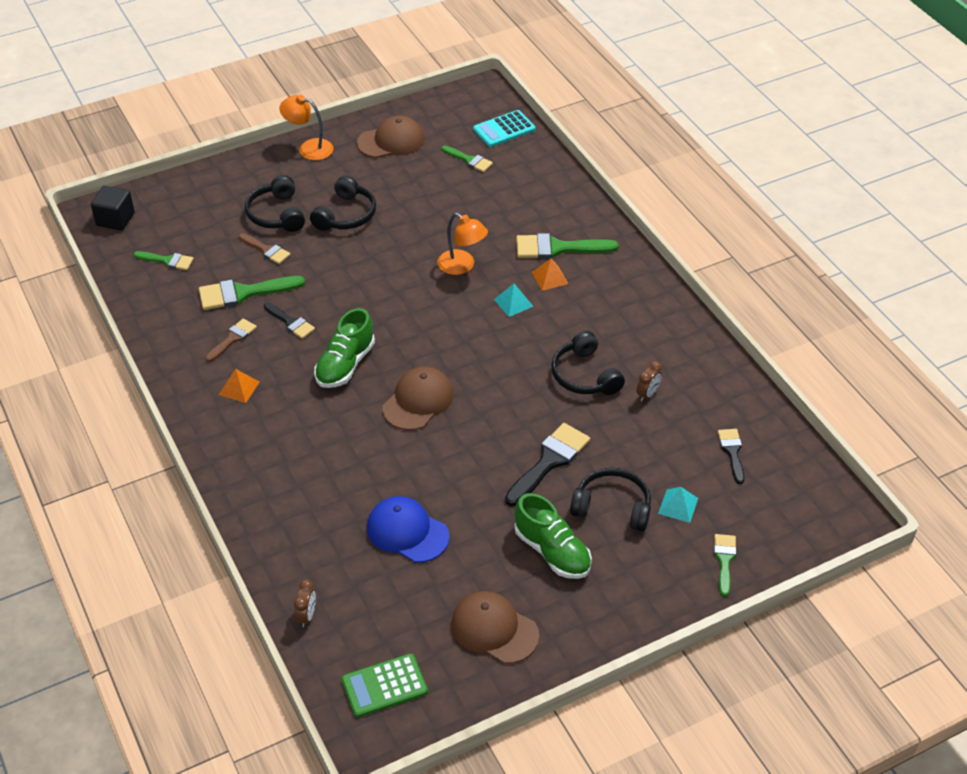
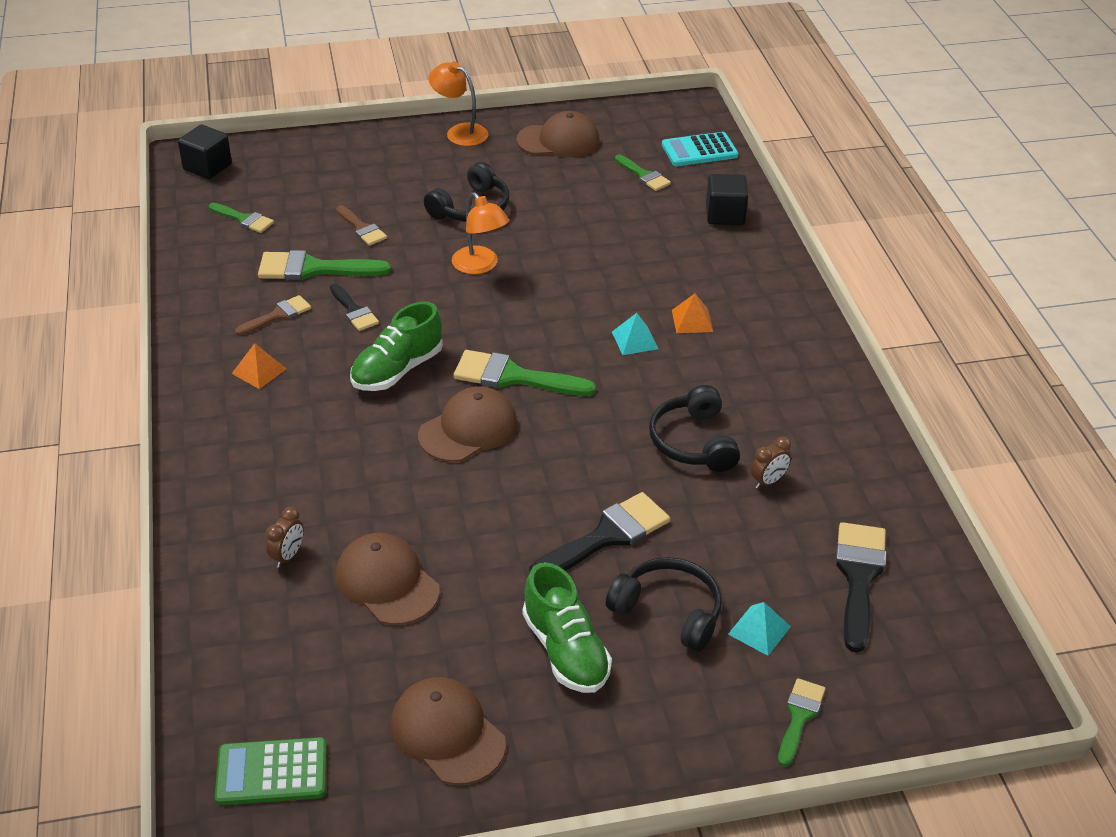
camera: 15 degrees right, 5 degrees down
black headphones [245,175,305,232] -> none
brown clock [294,580,316,627] -> brown clock moved to [266,507,304,568]
blue cap [367,496,449,563] -> brown cap [336,533,440,625]
orange lamp [437,213,488,275] -> orange lamp moved to [452,192,509,274]
green brush [516,233,619,259] -> green brush moved to [453,350,596,396]
black brush [718,429,744,484] -> black brush [835,522,886,653], size x1.69
none -> black cube [706,174,748,225]

